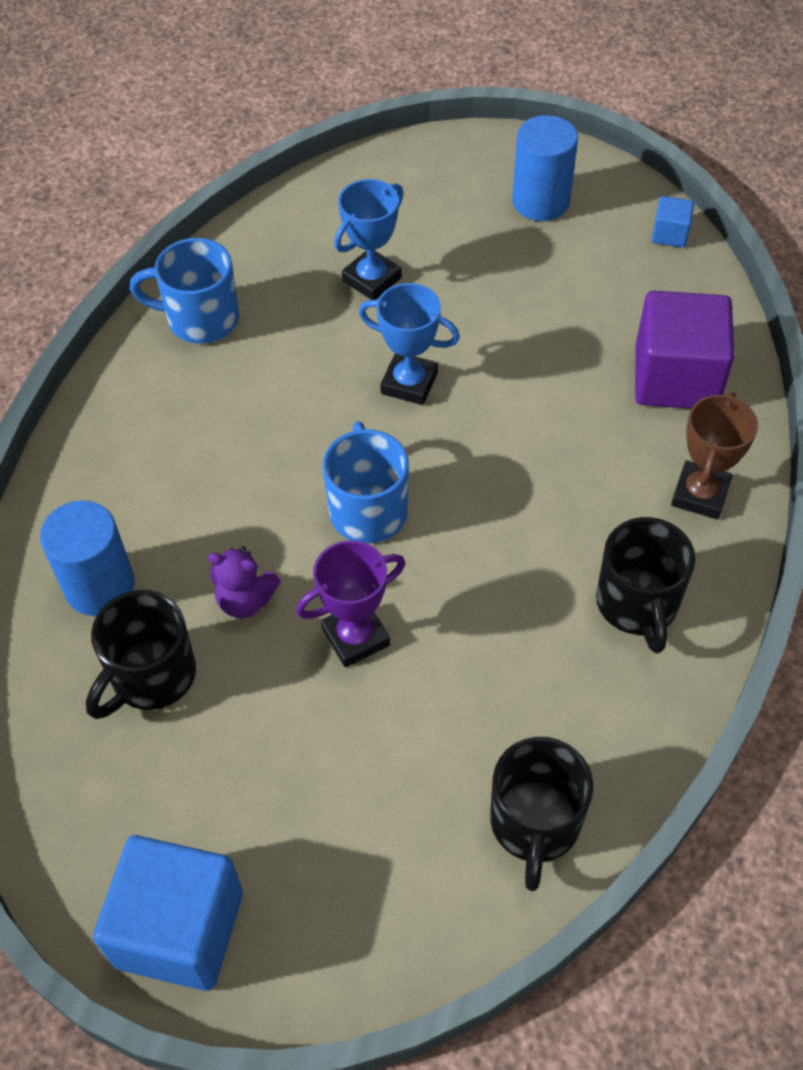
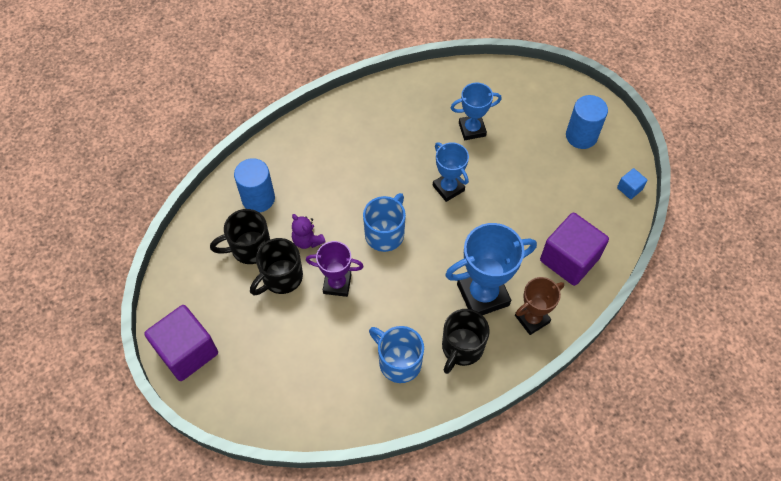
camera: 35 degrees right, 5 degrees up
blue cube [93,835,243,991] -> purple cube [144,305,218,381]
blue mug [130,238,239,344] -> blue mug moved to [369,326,424,383]
black mug [490,737,593,891] -> black mug moved to [250,238,303,295]
none -> blue trophy [445,223,537,315]

